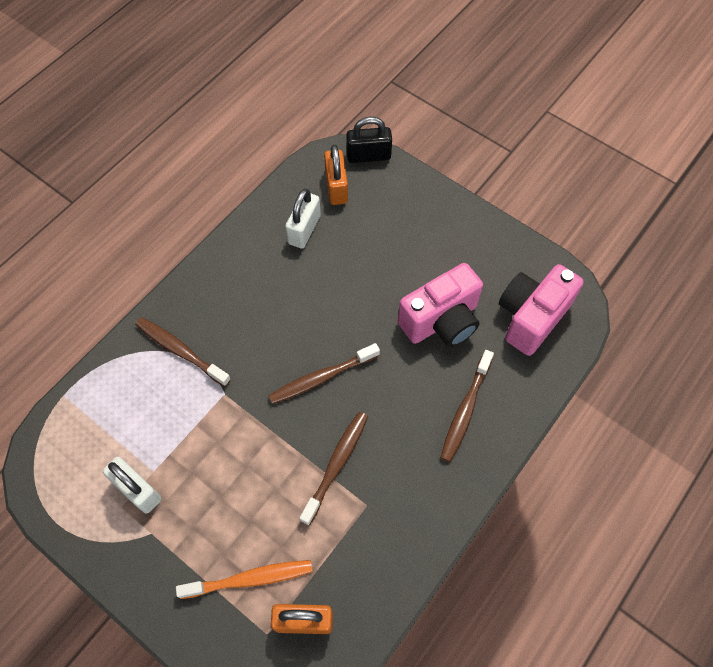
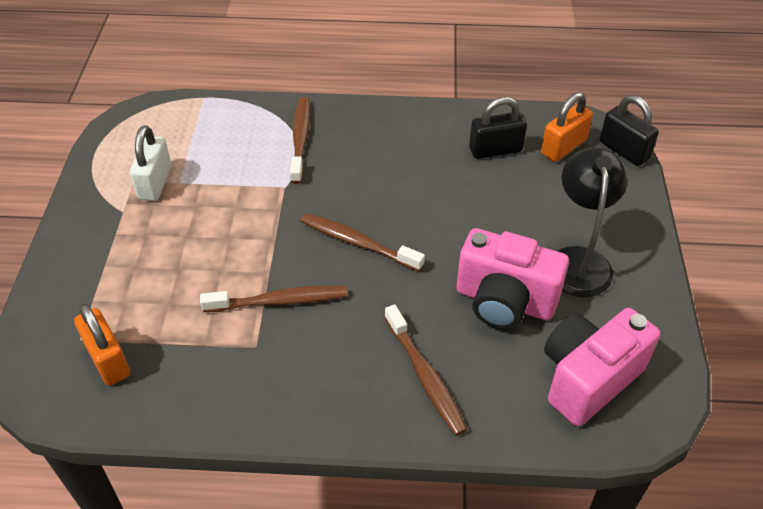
camera: 55 degrees right, 15 degrees down
orange toothbrush [176,560,312,599] -> none
white padlock [285,189,321,248] -> black padlock [469,97,527,159]
brown toothbrush [440,350,494,462] -> brown toothbrush turned 105 degrees counterclockwise [384,304,468,436]
pink camera [499,264,584,356] -> pink camera turned 45 degrees counterclockwise [544,308,661,426]
none -> black lamp [557,148,627,297]

